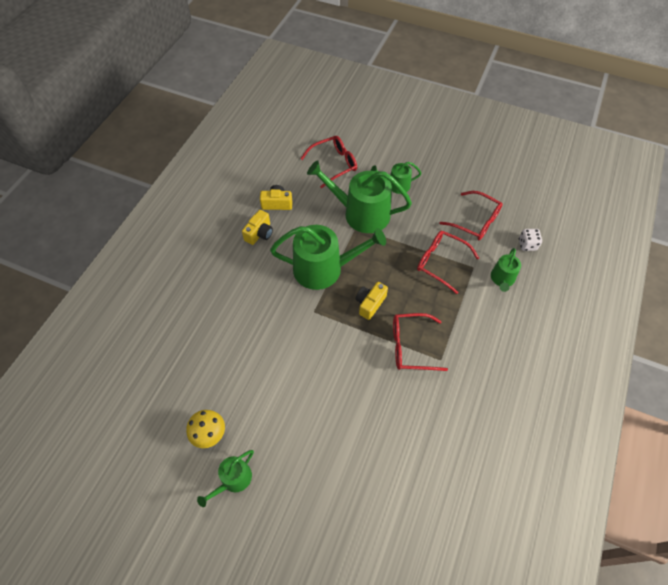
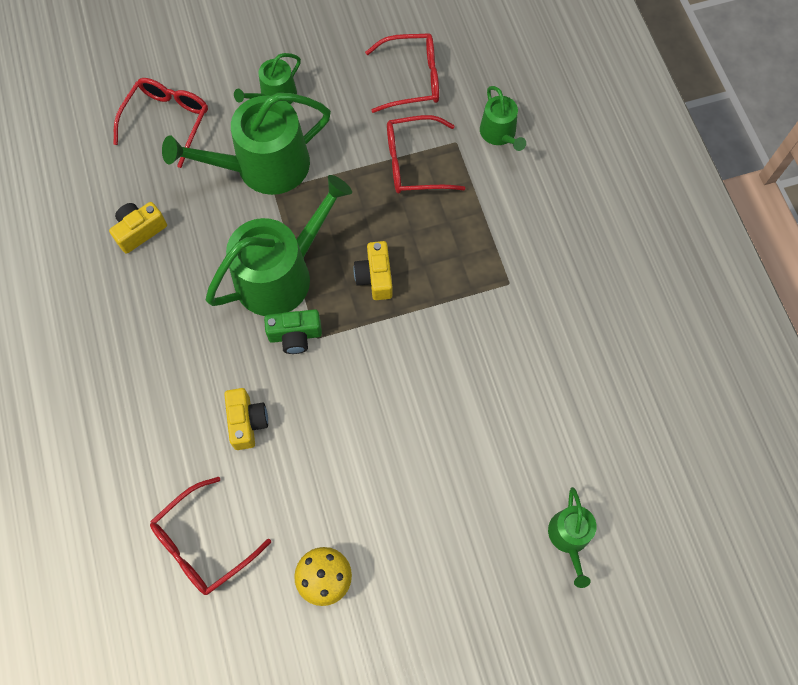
camera: 40 degrees left, 10 degrees up
green watering can [197,450,254,507] -> green watering can moved to [548,487,597,588]
yellow camera [242,210,273,245] -> yellow camera moved to [224,388,268,450]
red glasses [393,313,448,371] -> red glasses moved to [150,477,271,595]
white dice [519,229,542,251] -> none
none -> green camera [264,309,322,354]

